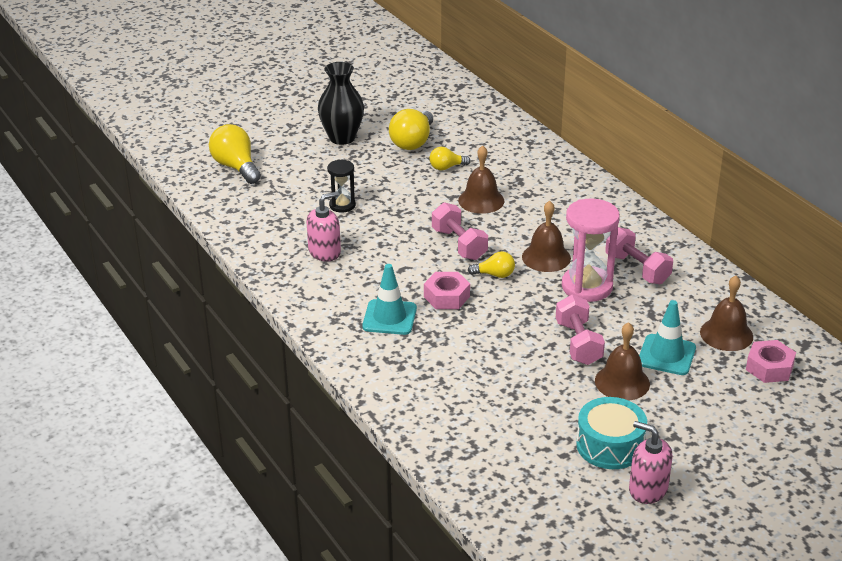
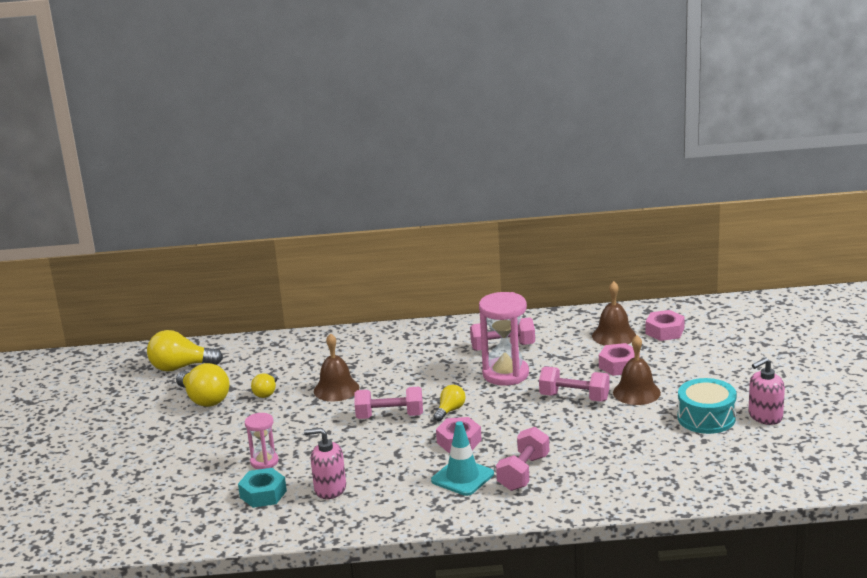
camera: 60 degrees left, 10 degrees down
yellow light bulb [209,124,261,184] -> yellow light bulb moved to [147,330,223,372]
pink soap dispenser [306,191,341,261] -> pink soap dispenser turned 75 degrees counterclockwise [304,428,346,499]
black vase [318,62,364,145] -> none
black hourglass [327,160,356,213] -> pink hourglass [245,413,279,469]
brown bell [522,201,571,272] -> none
turquoise traffic cone [639,300,696,375] -> pink nut [599,343,640,376]
none -> turquoise nut [238,468,287,508]
none -> pink dumbbell [496,427,549,491]

